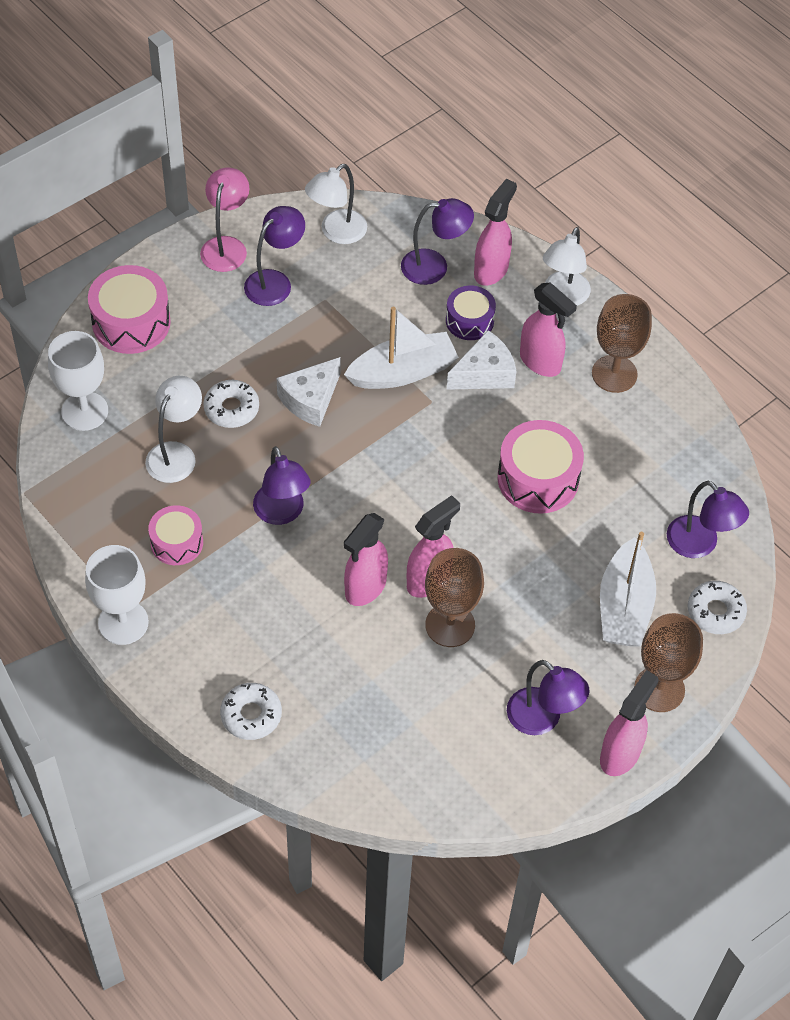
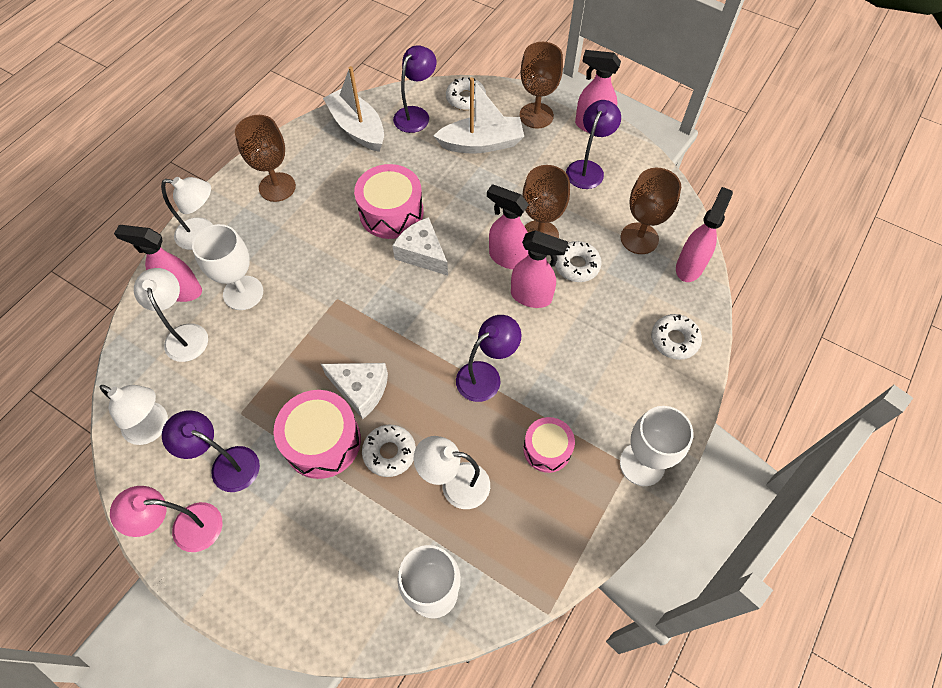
camera: 105 degrees left, 5 degrees up
pink drum [88,265,171,354] -> pink drum moved to [274,390,361,479]
white boat [344,306,459,389] -> white boat moved to [323,66,384,152]
purple lamp [401,198,474,285] -> white lamp [134,268,208,362]
purple drum [446,286,496,340] -> white goblet [192,224,263,310]
white cheese [447,330,517,390] -> white cheese moved to [392,217,448,276]
pink spray bottle [520,282,577,377] -> pink spray bottle moved to [676,187,733,282]
none -> white donut [555,241,602,282]
none -> brown goblet [620,168,681,254]

